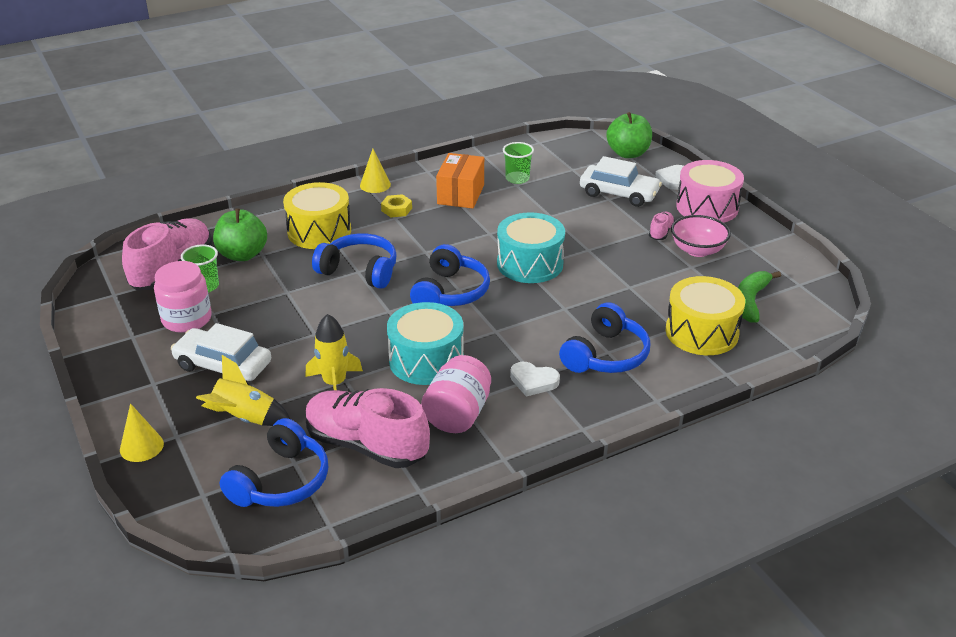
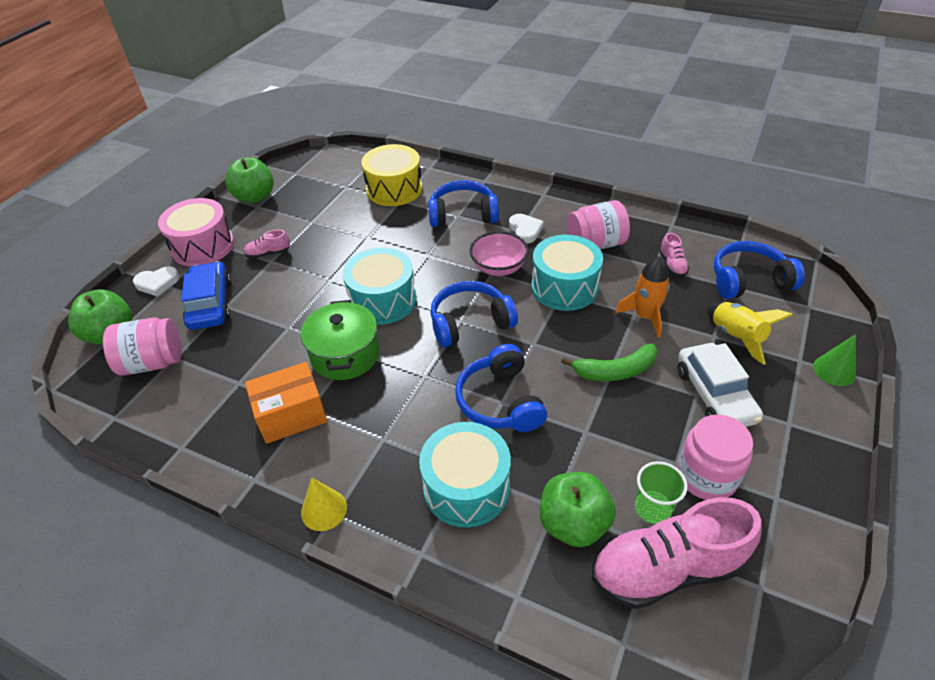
camera: 125 degrees left, 10 degrees up
yellow cone [120,403,164,462] -> green cone [813,334,856,386]
yellow drum [283,182,351,249] -> turquoise drum [419,422,511,527]
yellow rocket [305,314,363,390] -> orange rocket [615,255,670,338]
pink shoe [305,388,430,468] -> pink shoe [659,233,689,277], size x0.43
yellow nut [381,194,412,218] -> none
green cup [503,142,534,184] -> none
white car [580,156,662,207] -> blue car [181,261,231,330]
pink bowl [671,215,731,257] -> pink bowl moved to [470,231,529,276]
green banana [738,271,781,323] -> green banana moved to [561,343,658,381]
none -> pink jar [103,317,182,376]
none -> green apple [225,157,273,203]
none -> green pot [301,300,379,380]

